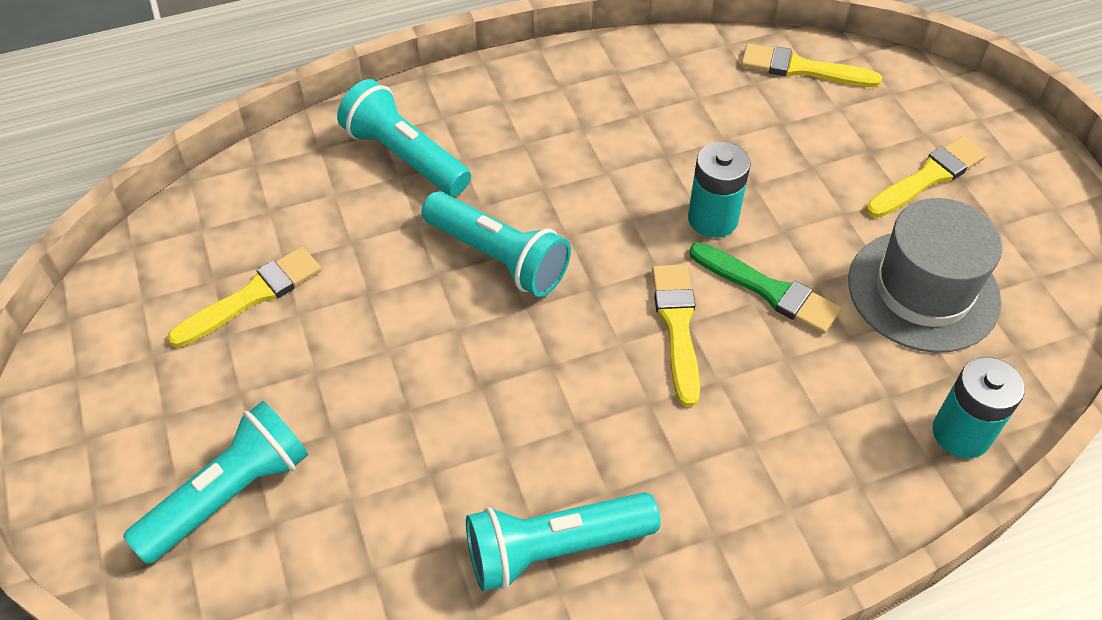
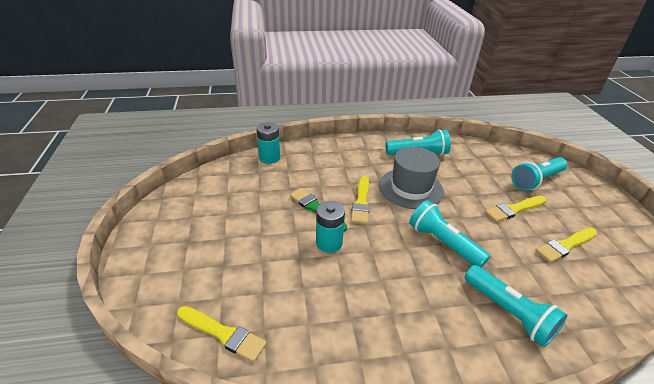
camera: 170 degrees left, 15 degrees down
grey hat [848,198,1002,353] -> grey hat moved to [379,147,444,209]
yellow brush [866,136,986,218] -> yellow brush moved to [485,196,546,222]

